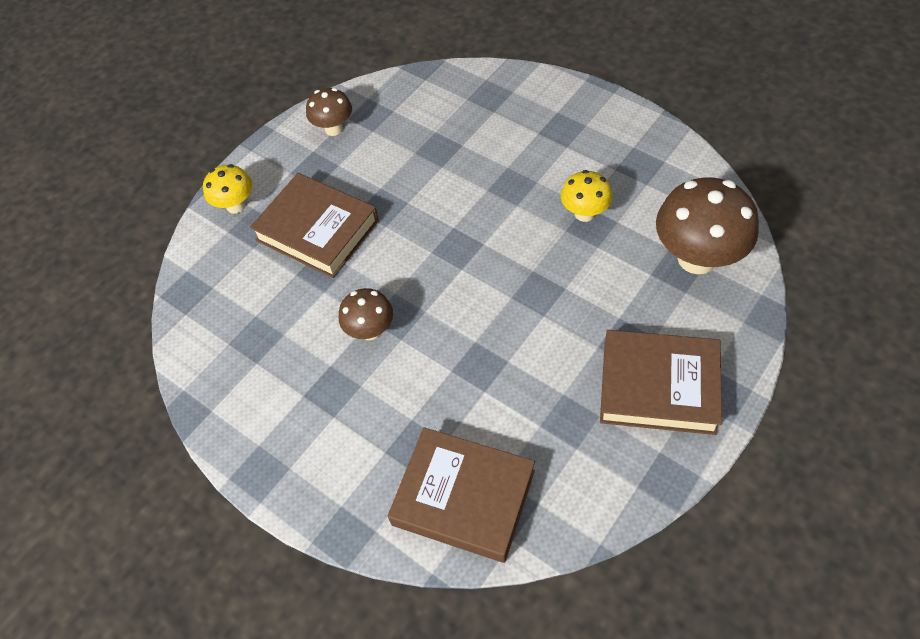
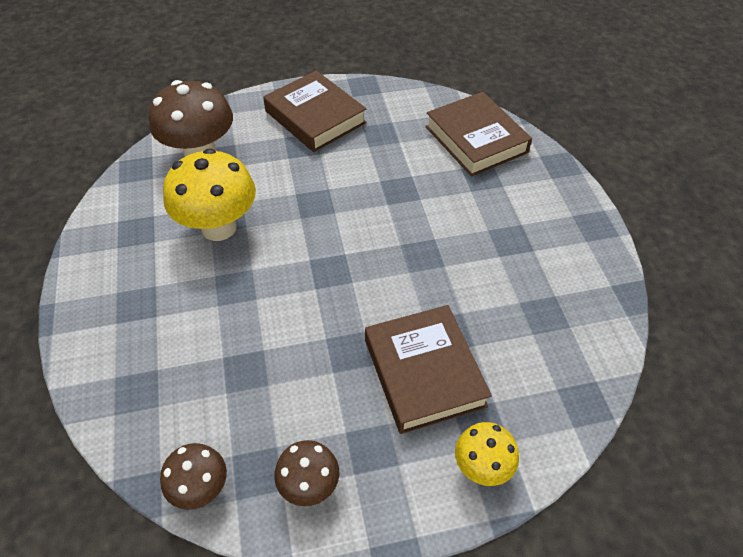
camera: 145 degrees left, 5 degrees down
brown mushroom [338,288,393,340] -> brown mushroom moved to [160,443,227,510]
yellow mushroom [561,170,613,222] -> yellow mushroom [163,148,256,241], size x1.81

